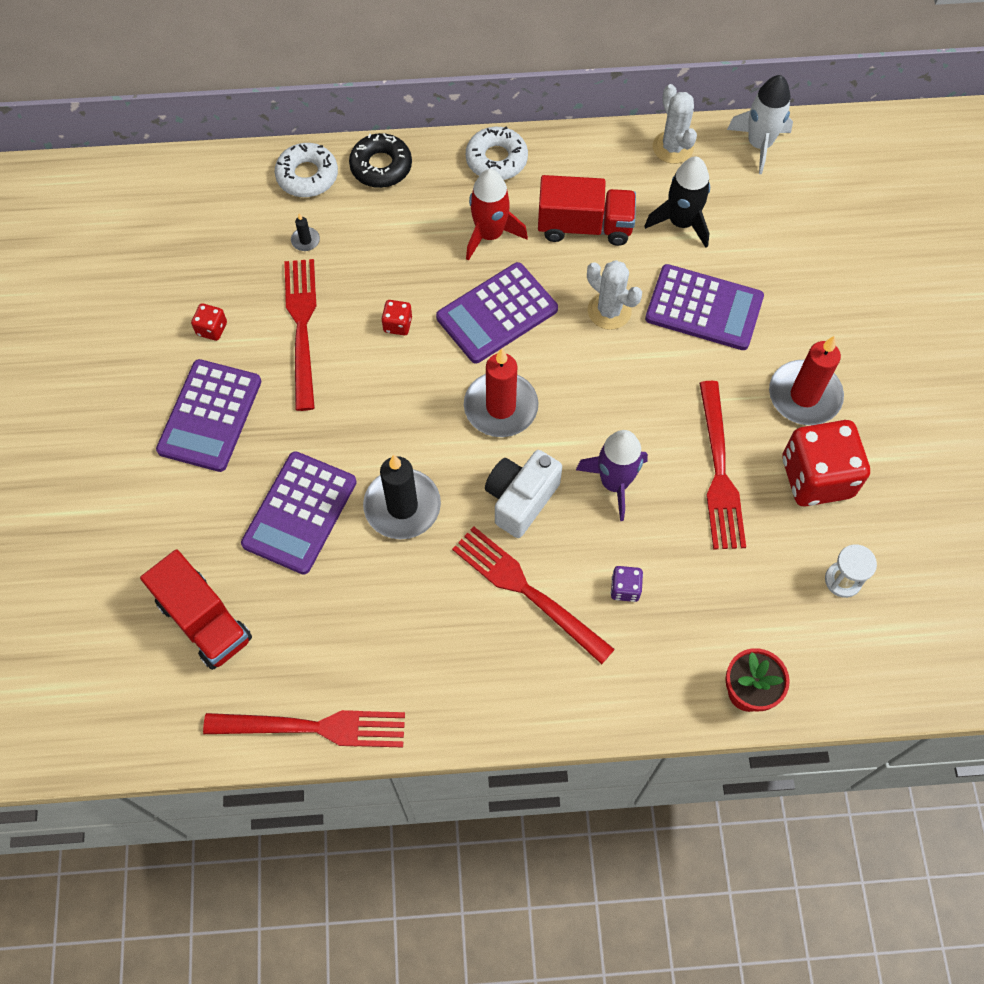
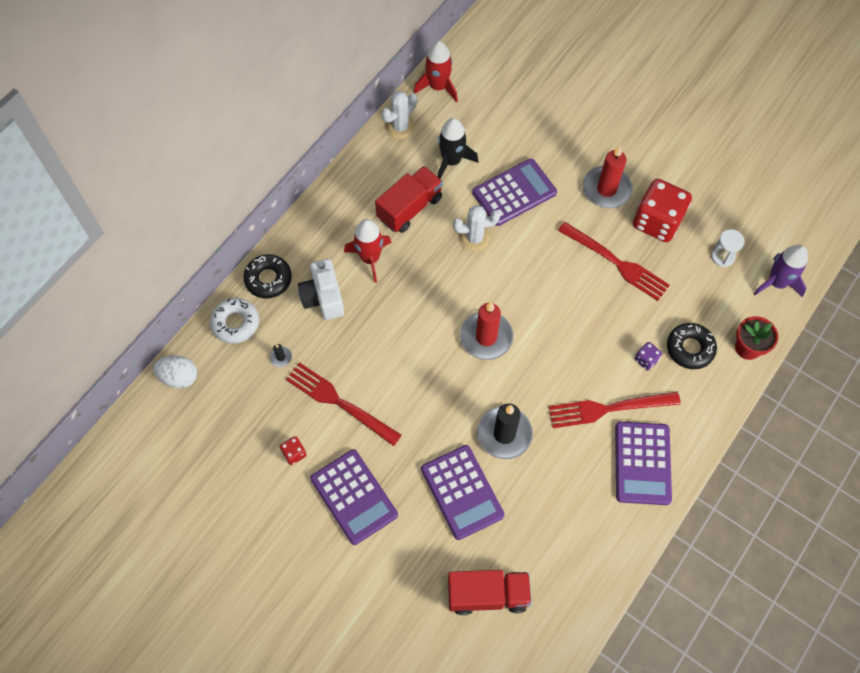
camera: 50 degrees left, 0 degrees up
red fork [203,710,405,748] -> none
red dice [381,300,412,335] -> none
purple calculator [436,262,558,363] -> purple calculator moved to [615,421,672,505]
white donut [466,127,528,180] -> none
white camera [485,450,562,538] -> white camera moved to [298,259,344,320]
purple rocket [576,430,648,521] -> purple rocket moved to [754,245,808,297]
white cactus [653,84,697,164] -> white cactus turned 60 degrees counterclockwise [382,91,417,139]
white rocket [727,75,793,174] -> red rocket [414,41,458,102]
none -> white egg [153,355,197,389]
none -> black donut [667,323,717,369]

